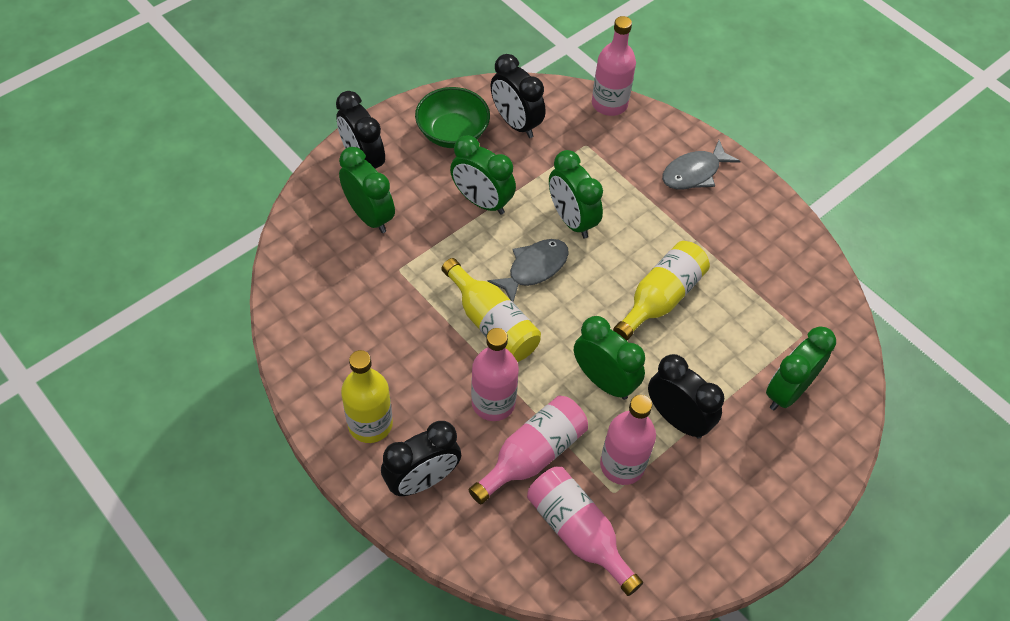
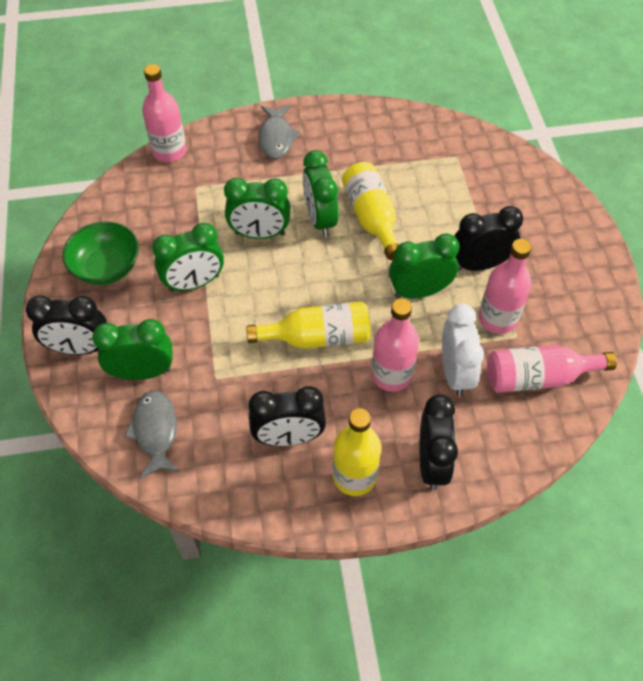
camera: 55 degrees left, 0 degrees up
pink bottle [469,395,588,504] -> white clock [442,304,484,397]
grey fish [487,239,569,302] -> grey fish moved to [124,390,180,479]
black clock [491,54,545,138] -> black clock moved to [249,386,326,446]
green clock [766,326,836,410] -> green clock moved to [303,150,339,237]

